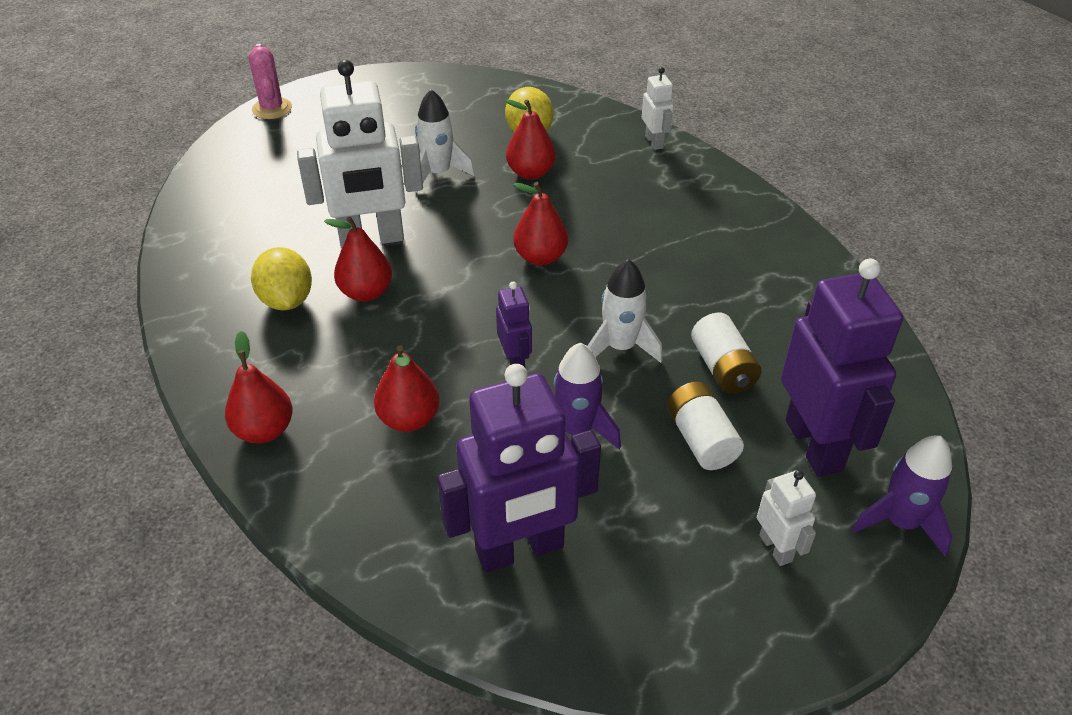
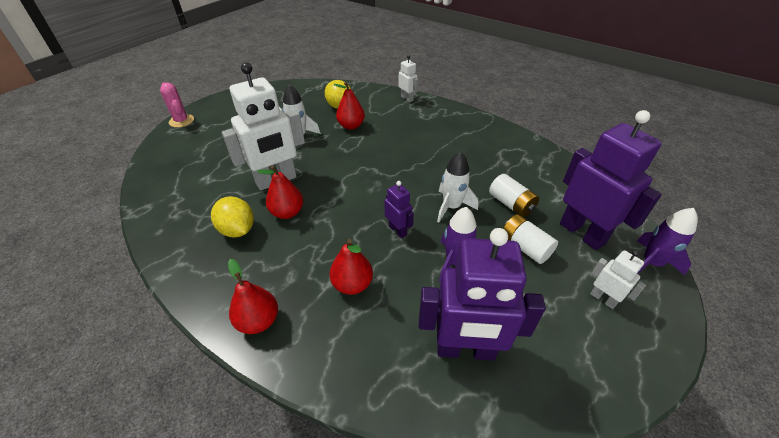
camera: 20 degrees left, 0 degrees up
purple robot [437,364,601,573] -> purple robot turned 45 degrees clockwise [419,228,546,361]
red pear [513,182,568,266] -> none

